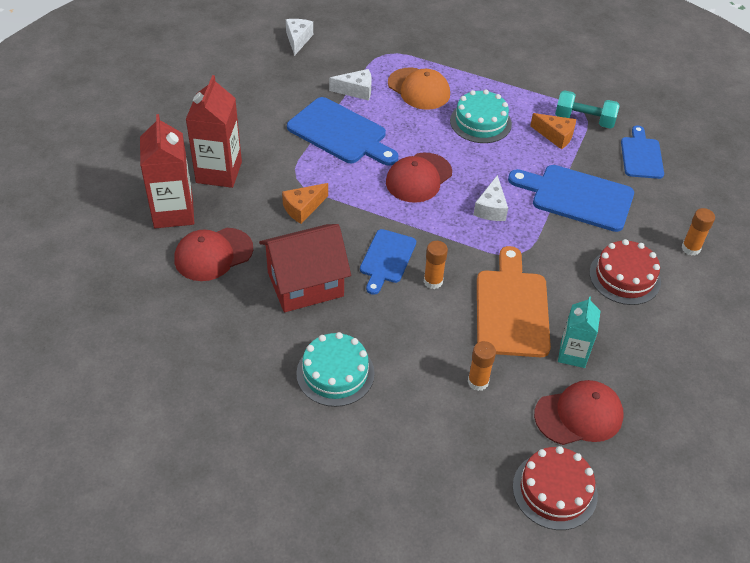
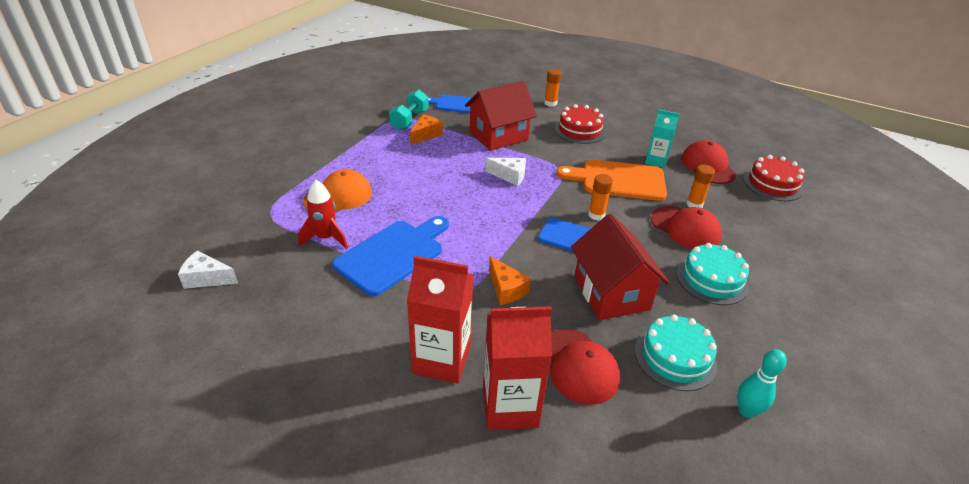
camera: 85 degrees left, 10 degrees down
white cheese [329,69,372,101] -> red rocket [298,180,348,249]
red cap [386,153,452,203] -> red cap moved to [651,206,722,249]
turquoise cake [450,90,512,143] -> turquoise cake moved to [635,314,717,391]
blue cutting board [508,165,634,232] -> red house [465,81,537,151]
none -> turquoise bowling pin [738,349,787,418]

